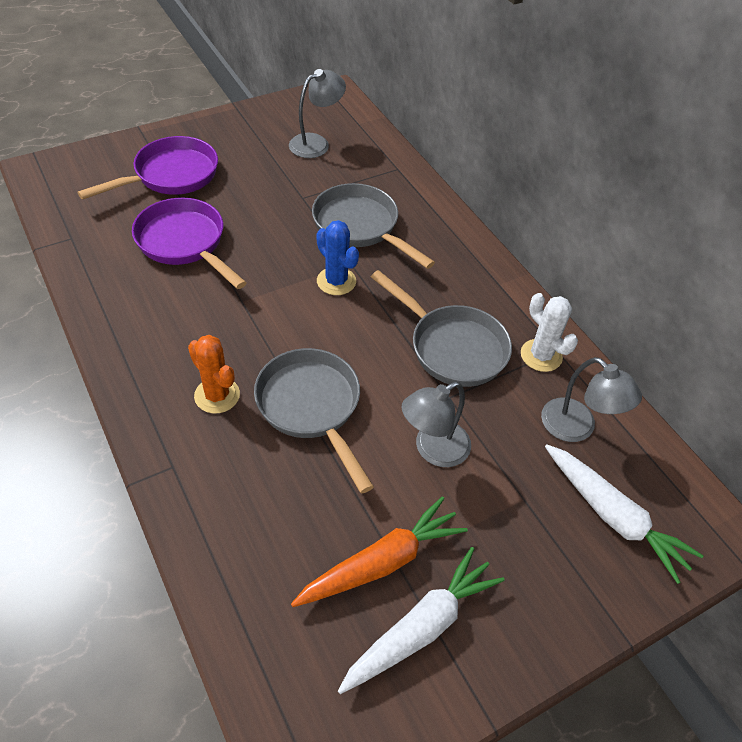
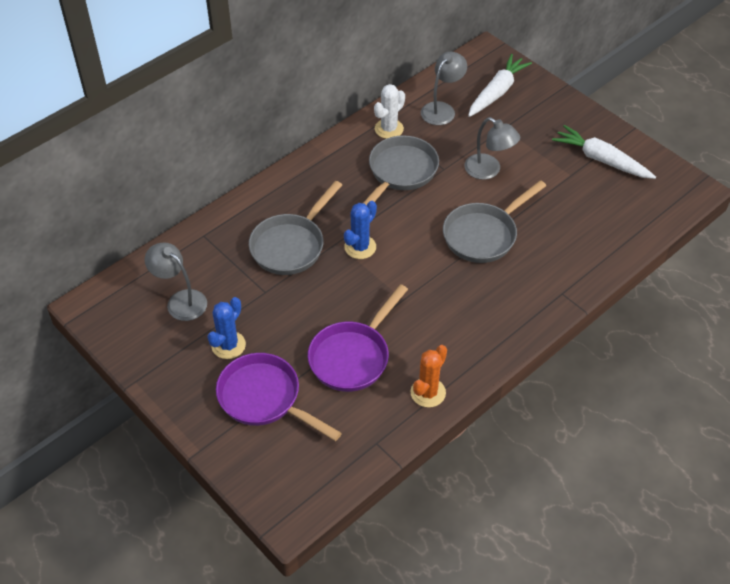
camera: 100 degrees left, 0 degrees up
orange cactus [188,335,240,414] -> orange cactus moved to [411,345,447,407]
orange carrot [291,496,468,607] -> none
none -> blue cactus [207,297,246,359]

